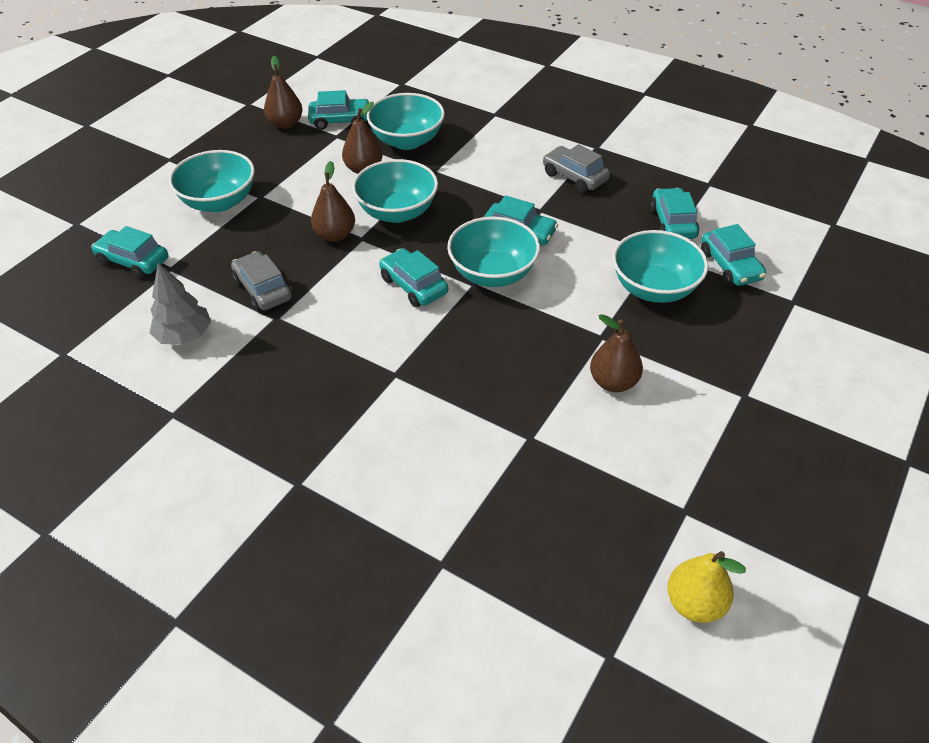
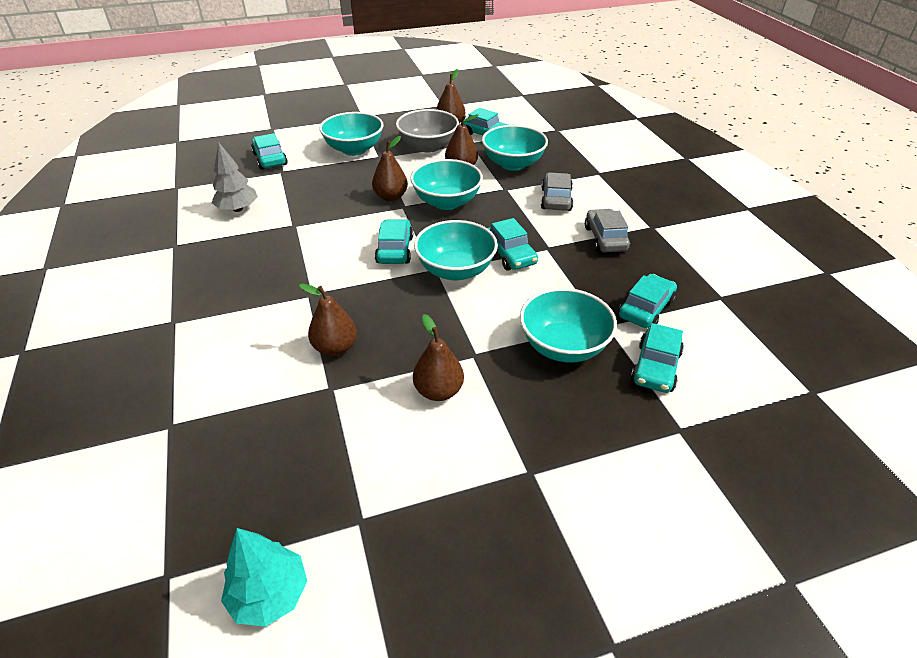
camera: 40 degrees right, 5 degrees down
grey car [231,251,293,311] -> grey car moved to [541,172,573,211]
yellow pear [667,551,746,623] -> turquoise tree [221,528,307,627]
none -> brown pear [299,283,357,356]
none -> grey bowl [396,109,459,153]

